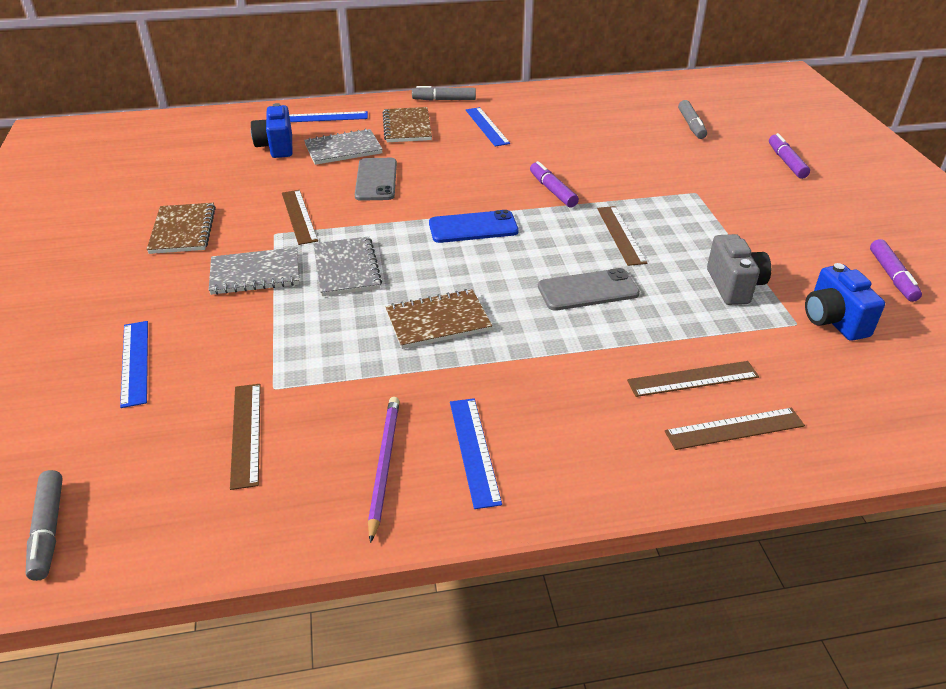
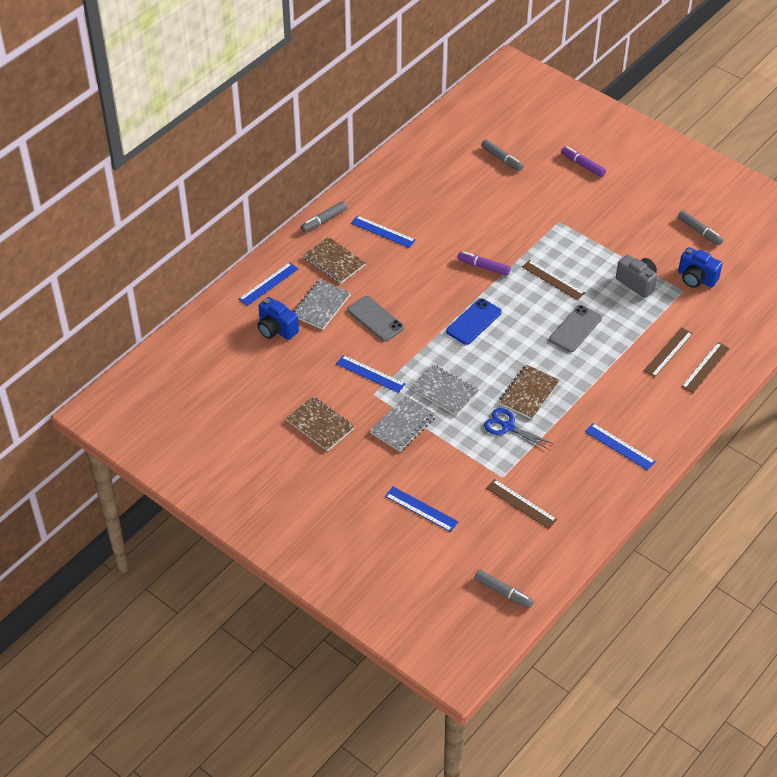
camera: 40 degrees left, 10 degrees up
brown ruler [282,190,318,245] -> blue ruler [336,355,406,393]
purple pencil [368,397,400,543] -> none
purple marker [870,239,922,302] -> grey marker [678,210,723,245]
none -> blue scissors [484,408,554,450]

